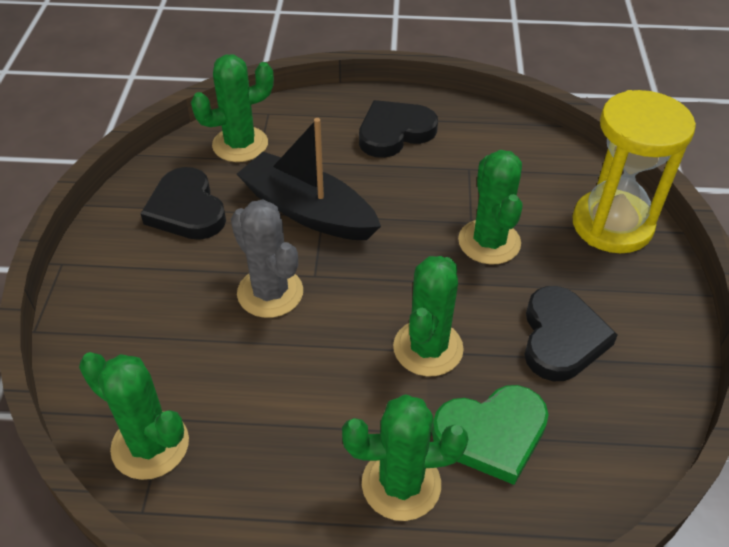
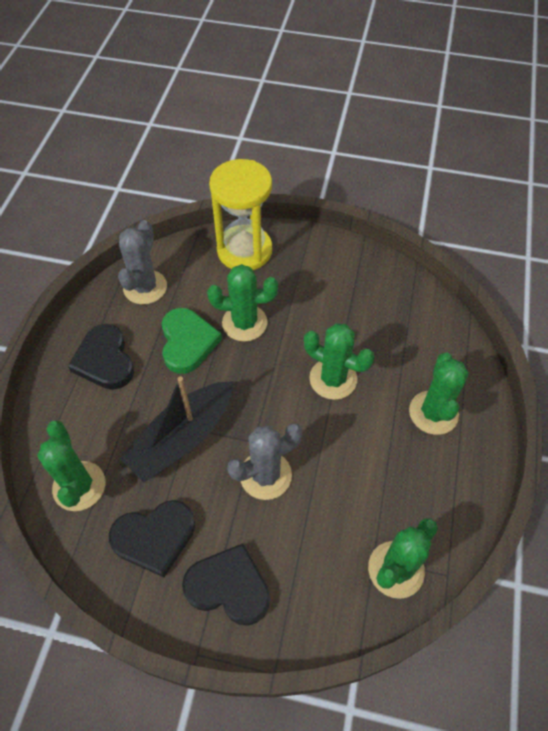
camera: 80 degrees left, 10 degrees up
green heart [432,385,549,485] -> green heart moved to [162,308,222,374]
black heart [524,286,618,381] -> black heart moved to [182,543,270,626]
none -> grey cactus [118,220,167,305]

